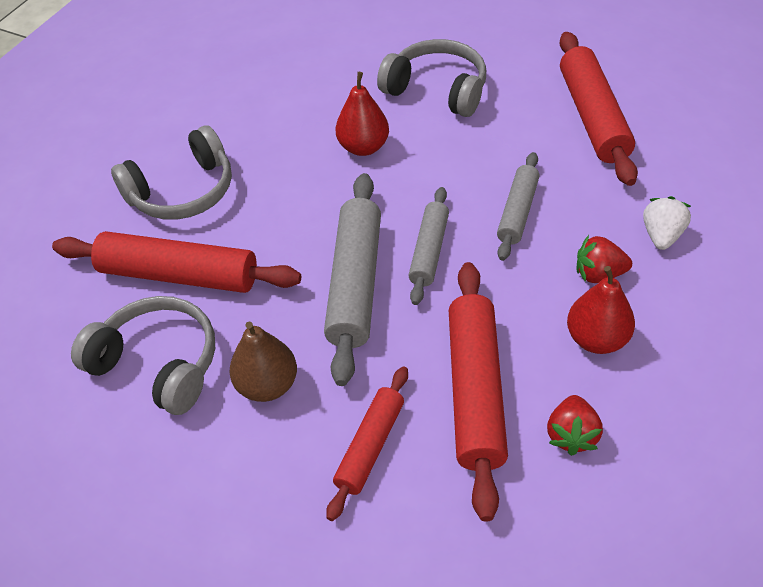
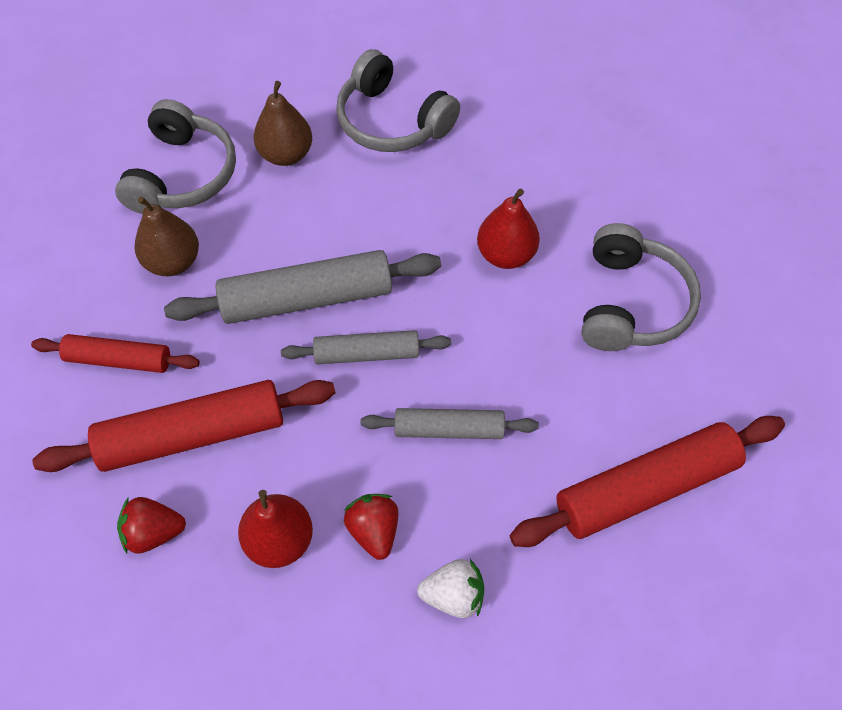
camera: 70 degrees right, 10 degrees up
red rolling pin [52,231,301,293] -> brown pear [254,81,312,166]

